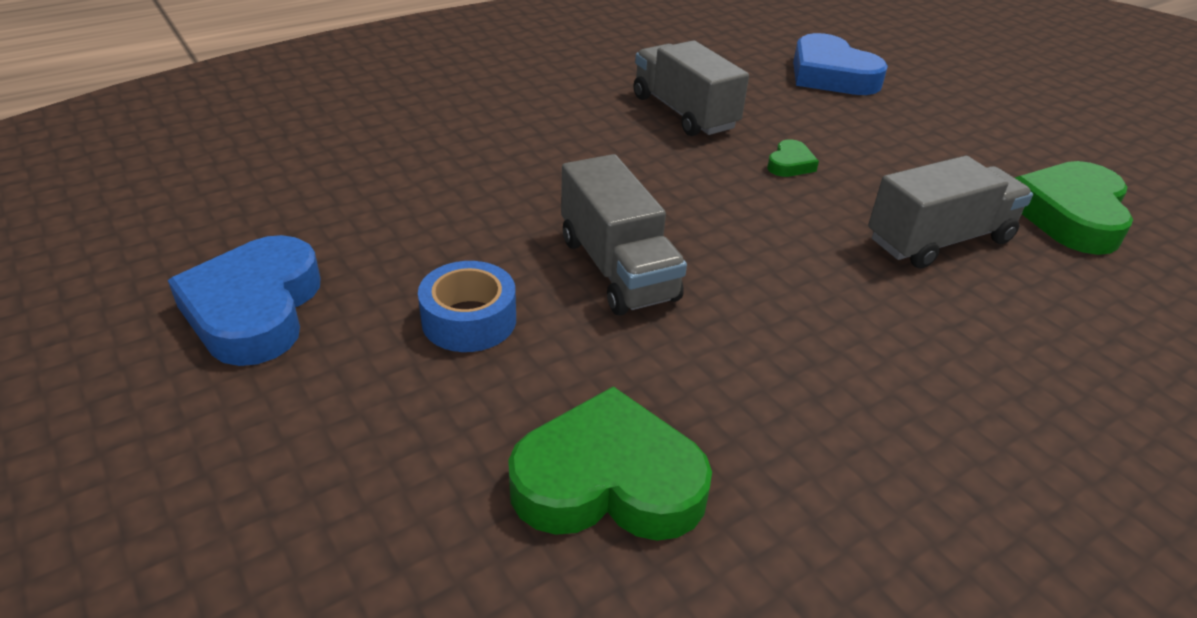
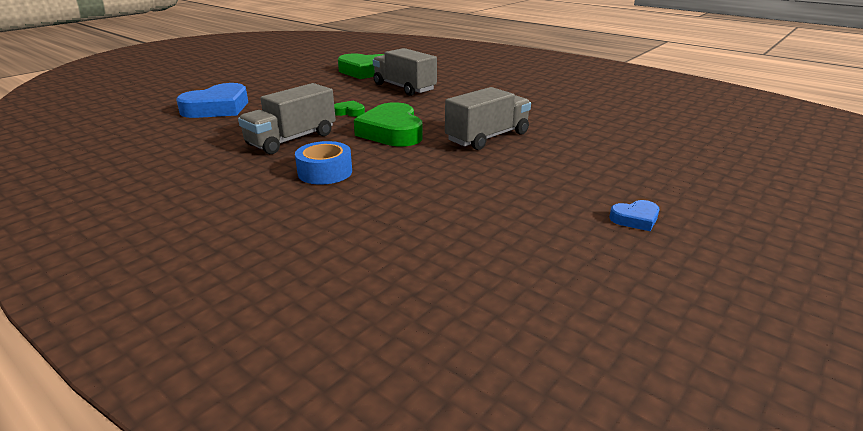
camera: 105 degrees left, 10 degrees down
blue heart [168,235,321,366] -> blue heart [609,200,659,231], size x0.46
blue tape [418,261,516,352] -> blue tape moved to [295,141,352,185]
green heart [508,386,712,541] -> green heart moved to [354,102,423,147]

